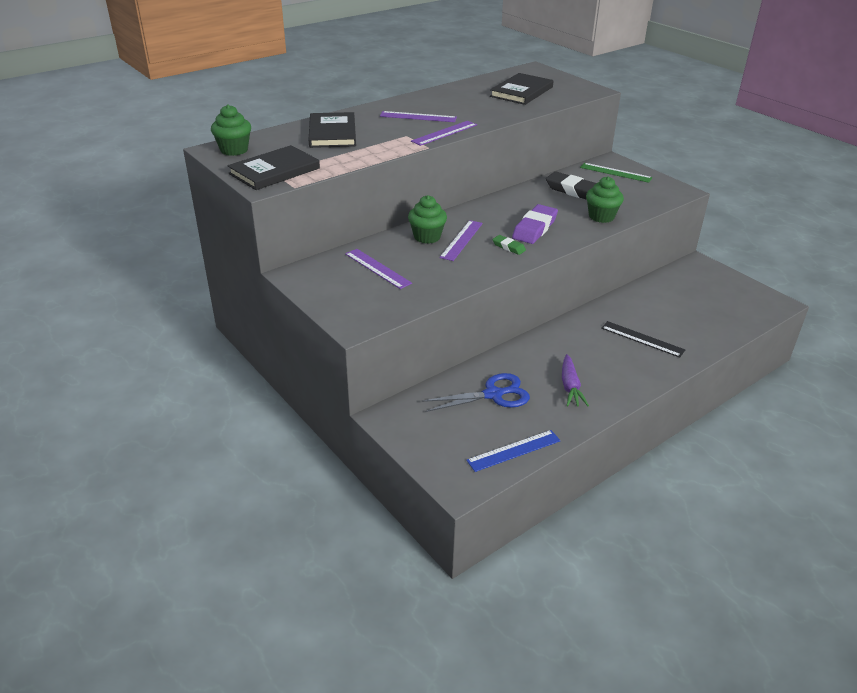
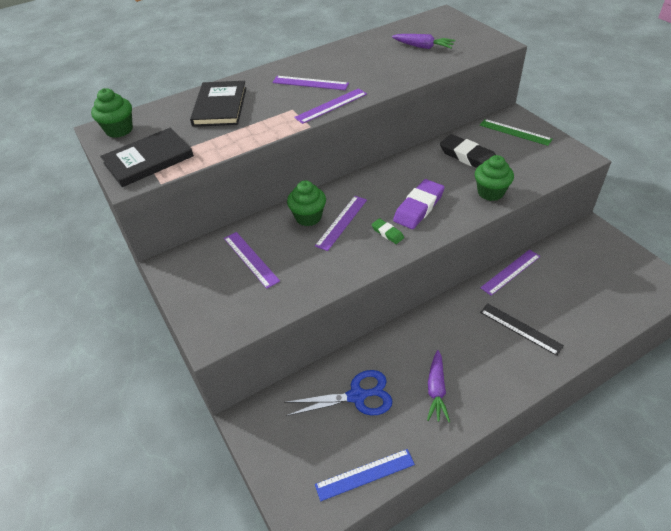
camera: 10 degrees right, 10 degrees up
black book [490,73,554,105] -> purple carrot [392,34,455,49]
none -> purple ruler [480,249,540,296]

